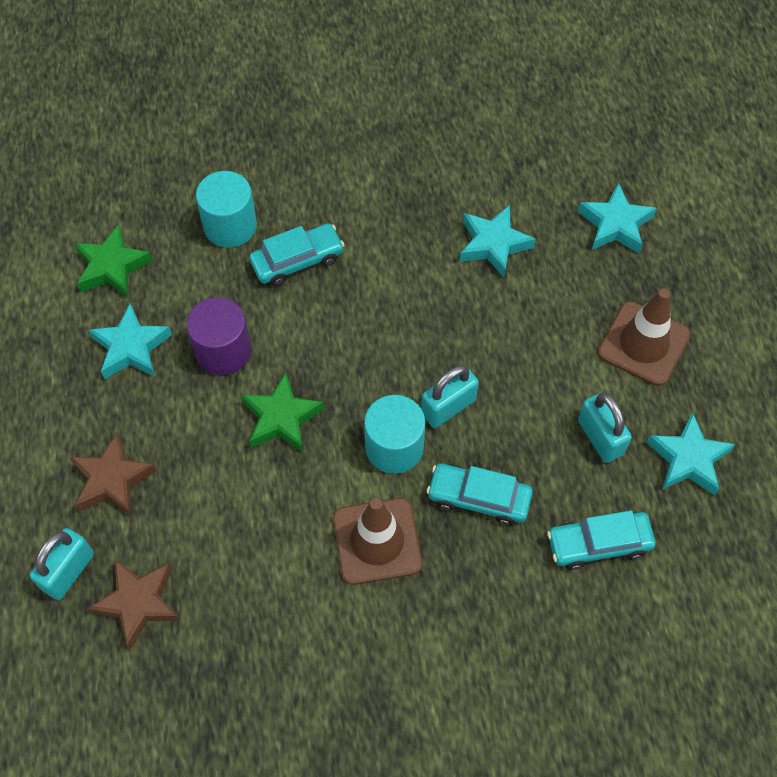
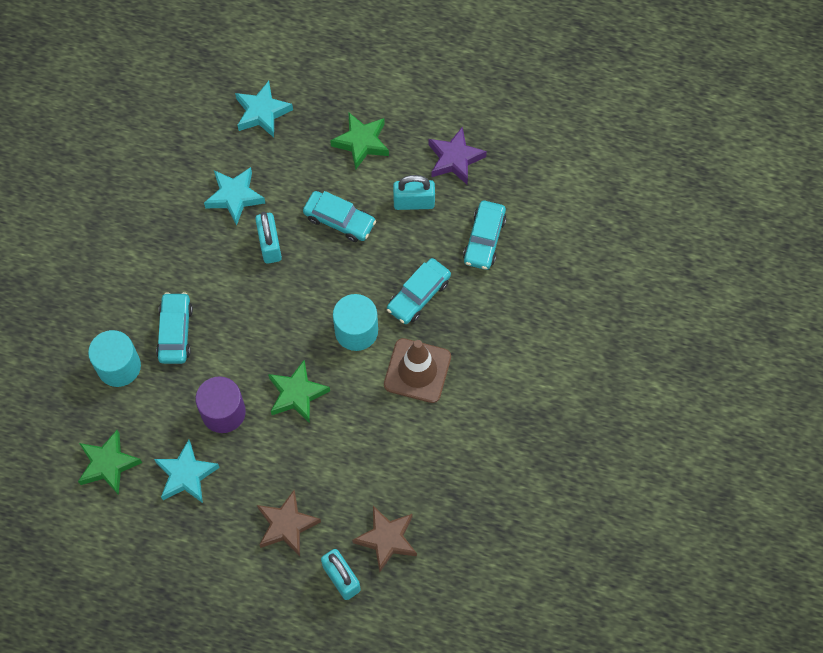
camera: 65 degrees left, 5 degrees up
turquoise padlock [421,365,479,428] -> turquoise padlock moved to [255,212,282,264]
brown traffic cone [598,289,690,386] -> green star [330,113,389,170]
turquoise star [647,413,735,495] -> purple star [428,127,487,184]
none -> turquoise car [303,191,376,242]

